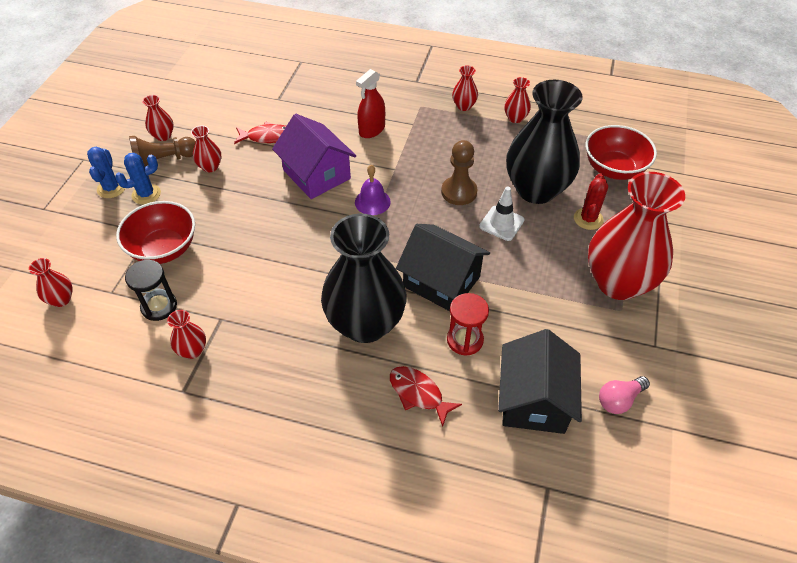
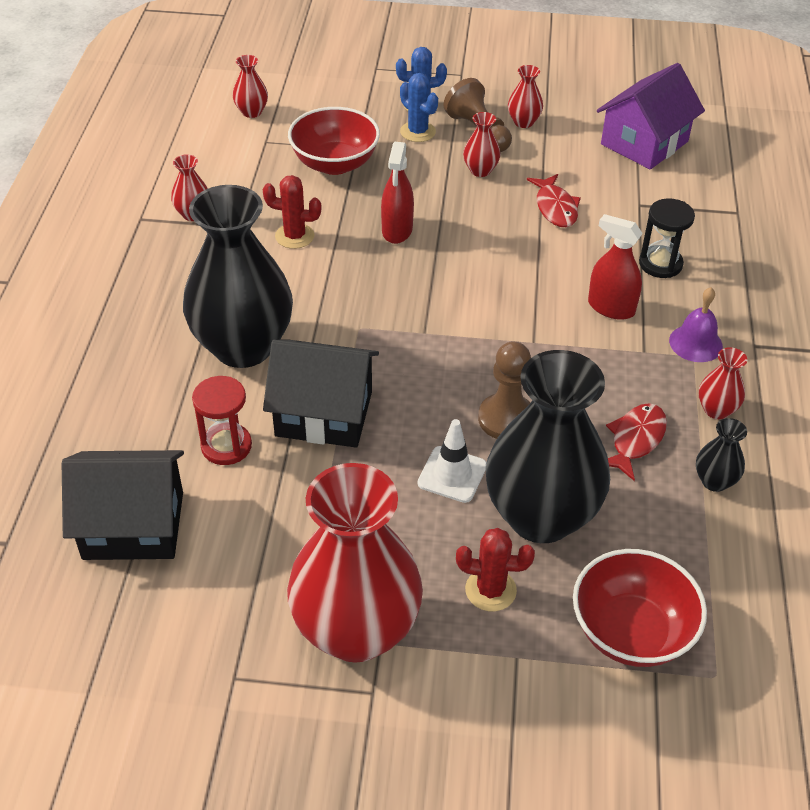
camera: 80 degrees right, 5 degrees down
black hourglass [125,260,177,321] -> black hourglass moved to [639,198,695,278]
purple house [272,114,356,199] -> purple house moved to [597,63,705,170]
purple bell [355,165,391,215] -> purple bell moved to [669,287,723,362]
red fish [390,366,462,427] -> red fish moved to [606,403,667,481]
black house [396,224,490,311] -> black house turned 75 degrees clockwise [263,339,379,448]
red vase [504,77,531,123] -> black vase [696,418,747,492]
pink light bulb [599,376,650,414] -> none
none -> red cactus [263,175,321,249]
none -> red spray bottle [381,142,414,244]

